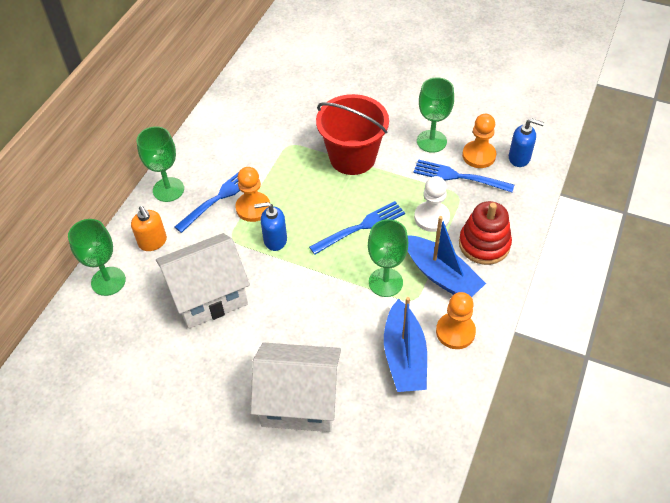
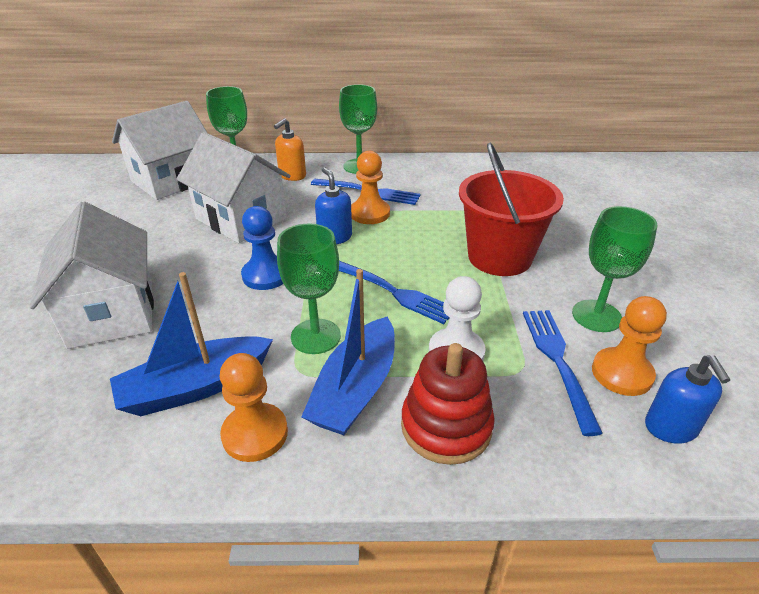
camera: 65 degrees right, 15 degrees down
none -> white house [112,101,207,200]
none -> blue pawn [241,206,283,290]

